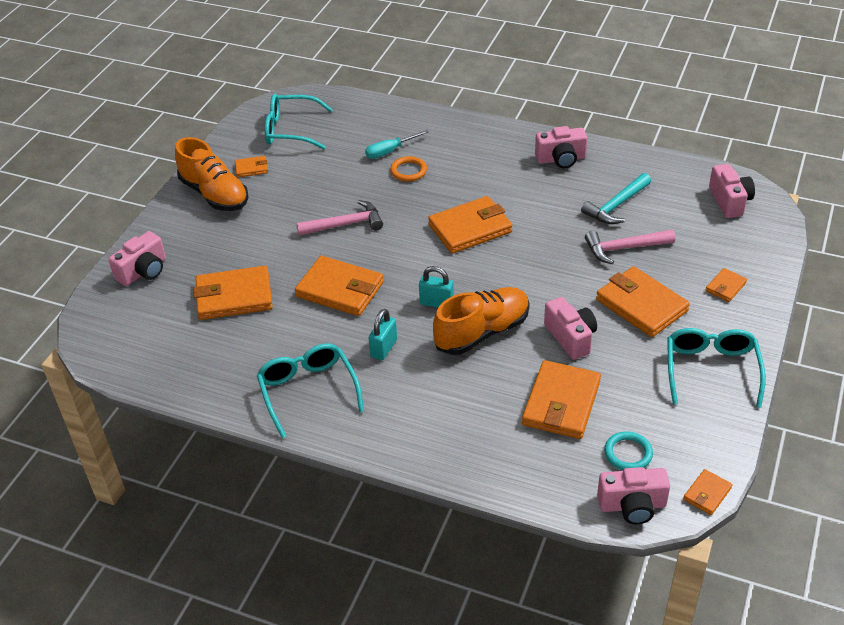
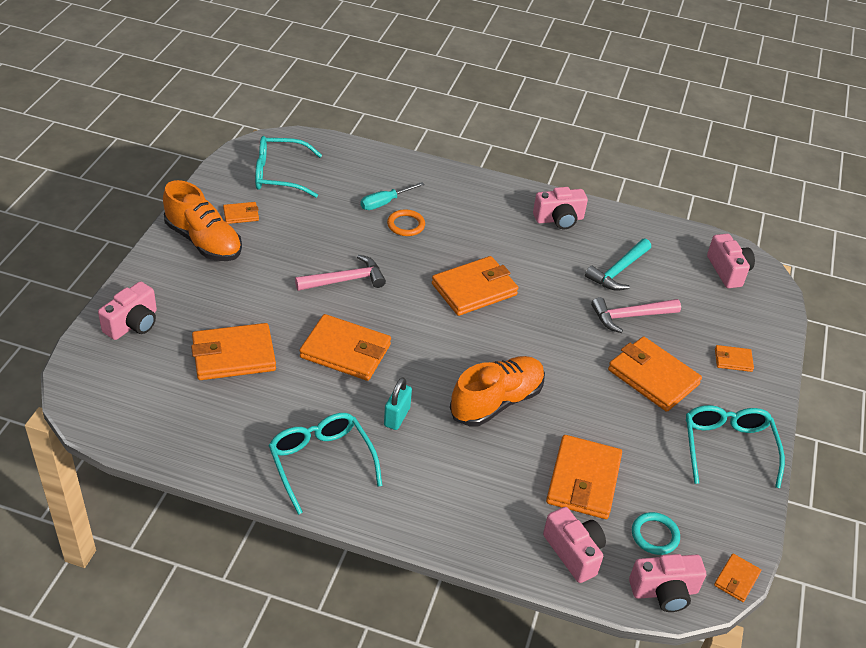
camera: 10 degrees left, 0 degrees up
turquoise padlock [419,266,454,308] -> none
pink camera [544,297,597,360] -> pink camera moved to [543,507,606,583]
orange wallet [706,268,747,302] -> orange wallet turned 60 degrees clockwise [715,345,754,372]

